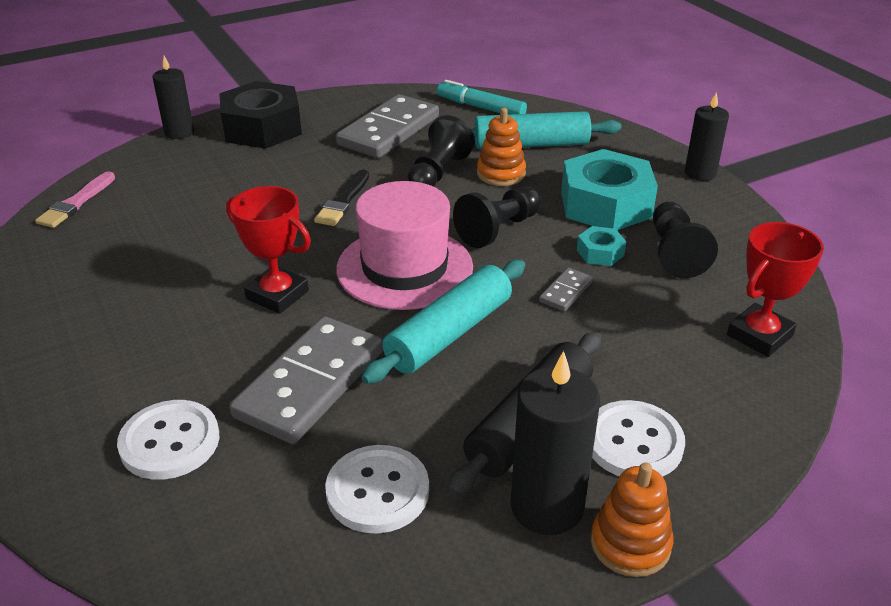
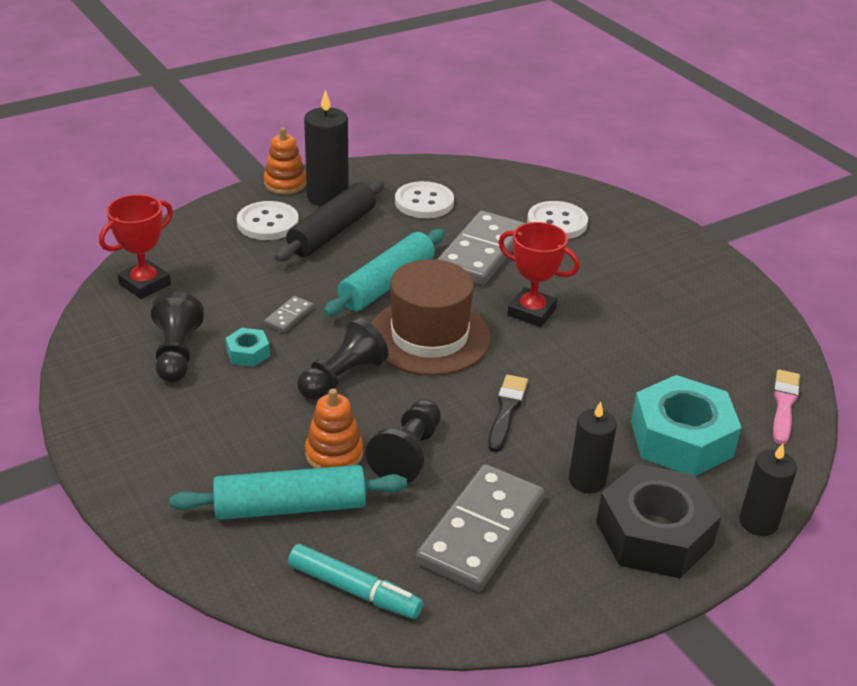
camera: 175 degrees right, 0 degrees up
pink hat [336,181,473,310] -> brown hat [372,259,491,376]
turquoise nut [561,149,658,230] -> turquoise nut moved to [631,375,742,476]
black candle [685,92,729,181] -> black candle moved to [569,402,617,493]

